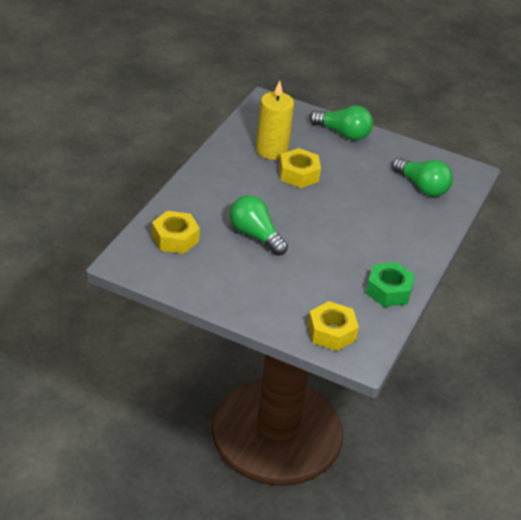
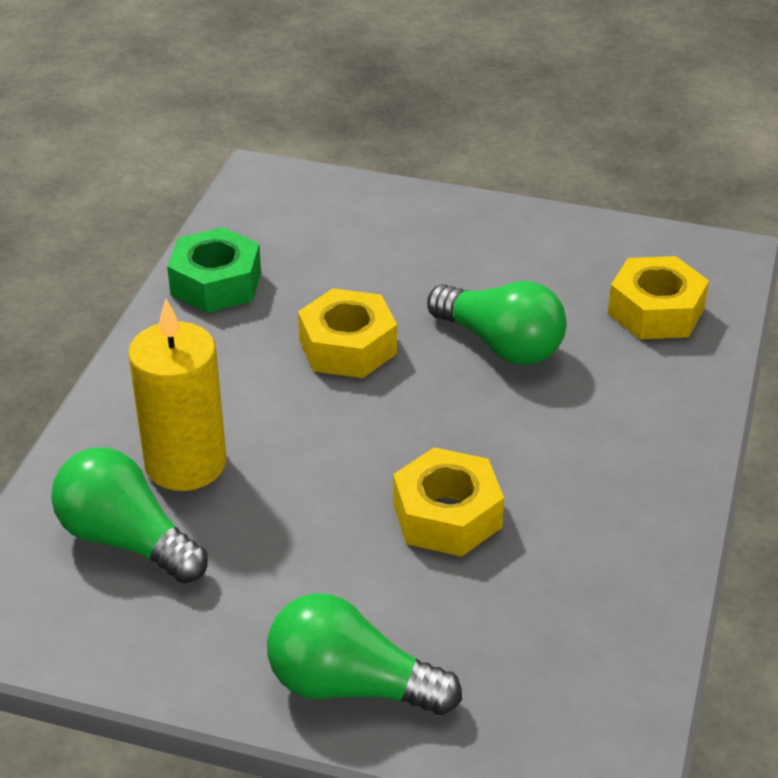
camera: 175 degrees right, 0 degrees up
yellow candle [256,81,294,160] -> yellow candle moved to [128,299,227,491]
yellow nut [308,301,359,351] -> yellow nut moved to [298,288,397,378]

